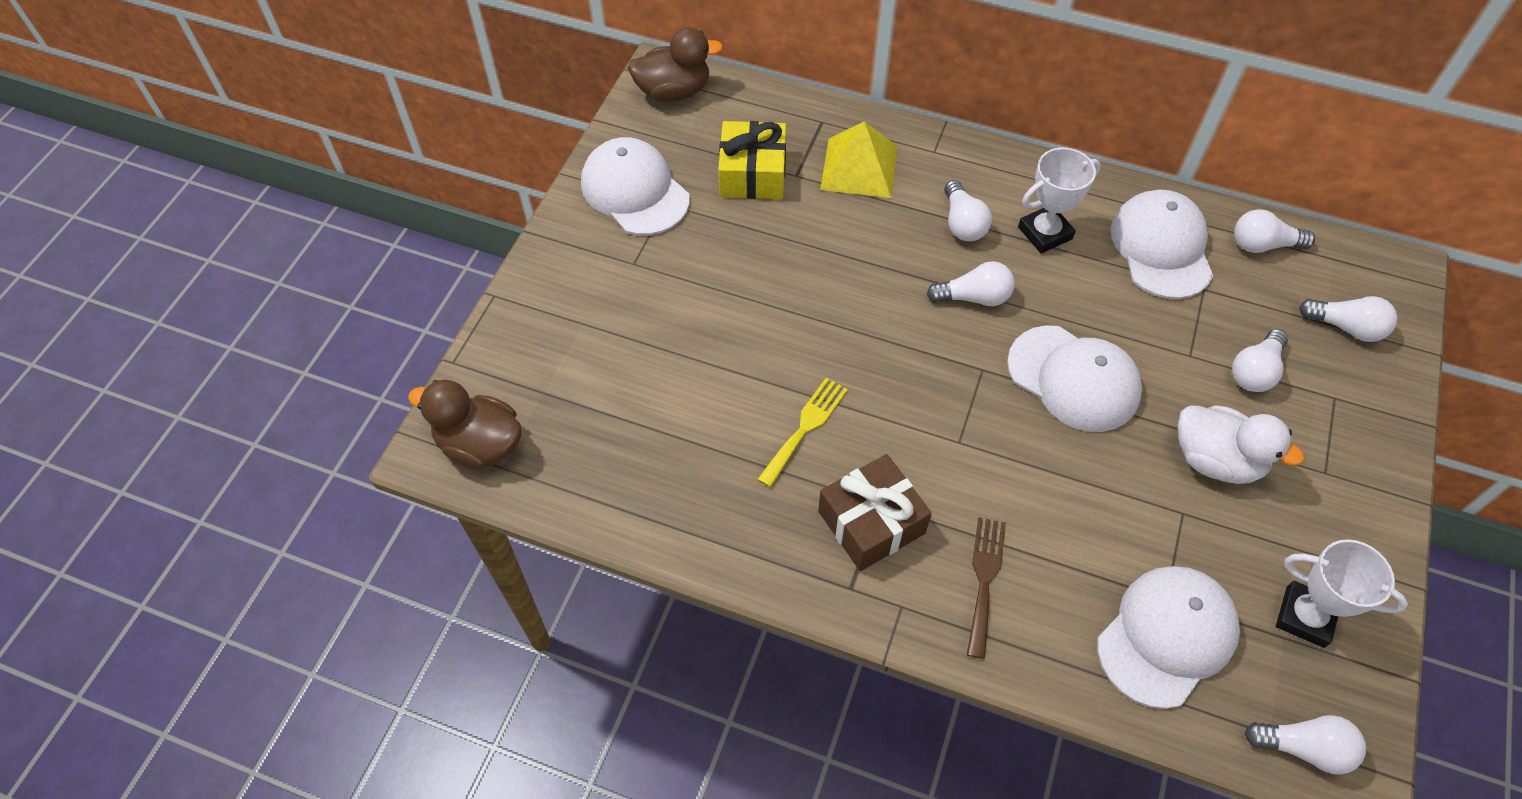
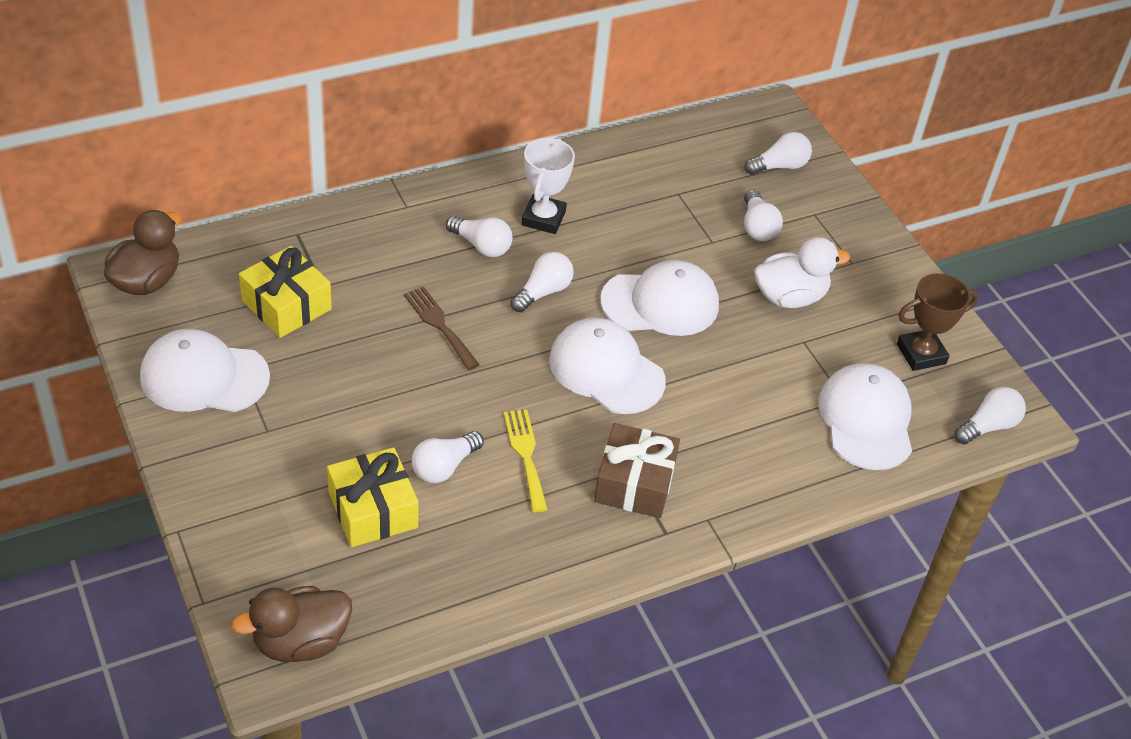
camera: 50 degrees left, 10 degrees down
yellow pyramid [820,121,898,198] -> none
brown fork [967,517,1006,659] -> brown fork moved to [404,286,480,370]
white cap [1110,189,1213,299] -> white cap moved to [549,317,666,414]
white light bulb [1234,209,1315,253] -> white light bulb moved to [412,431,484,483]
white trophy [1276,539,1408,648] -> brown trophy [897,273,979,371]
none -> yellow gift [327,447,419,547]

